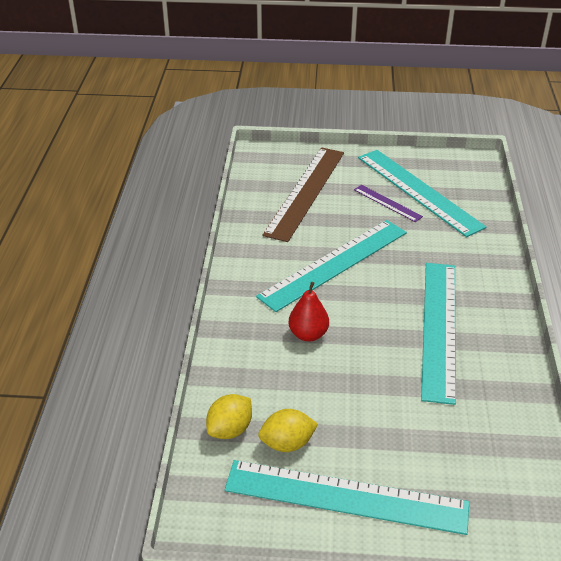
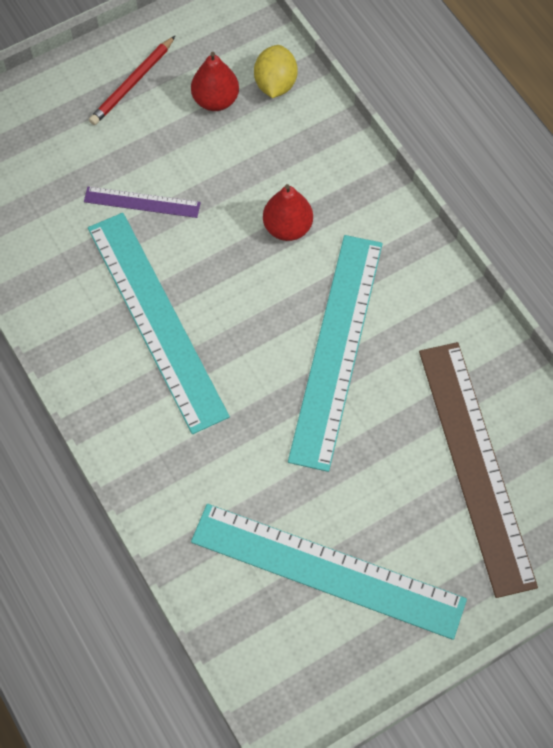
camera: 145 degrees right, 25 degrees up
turquoise ruler [225,460,469,535] -> red pencil [89,36,175,125]
yellow lemon [258,409,318,452] -> red pear [191,52,239,111]
purple ruler [354,185,423,222] -> purple ruler moved to [84,187,201,218]

